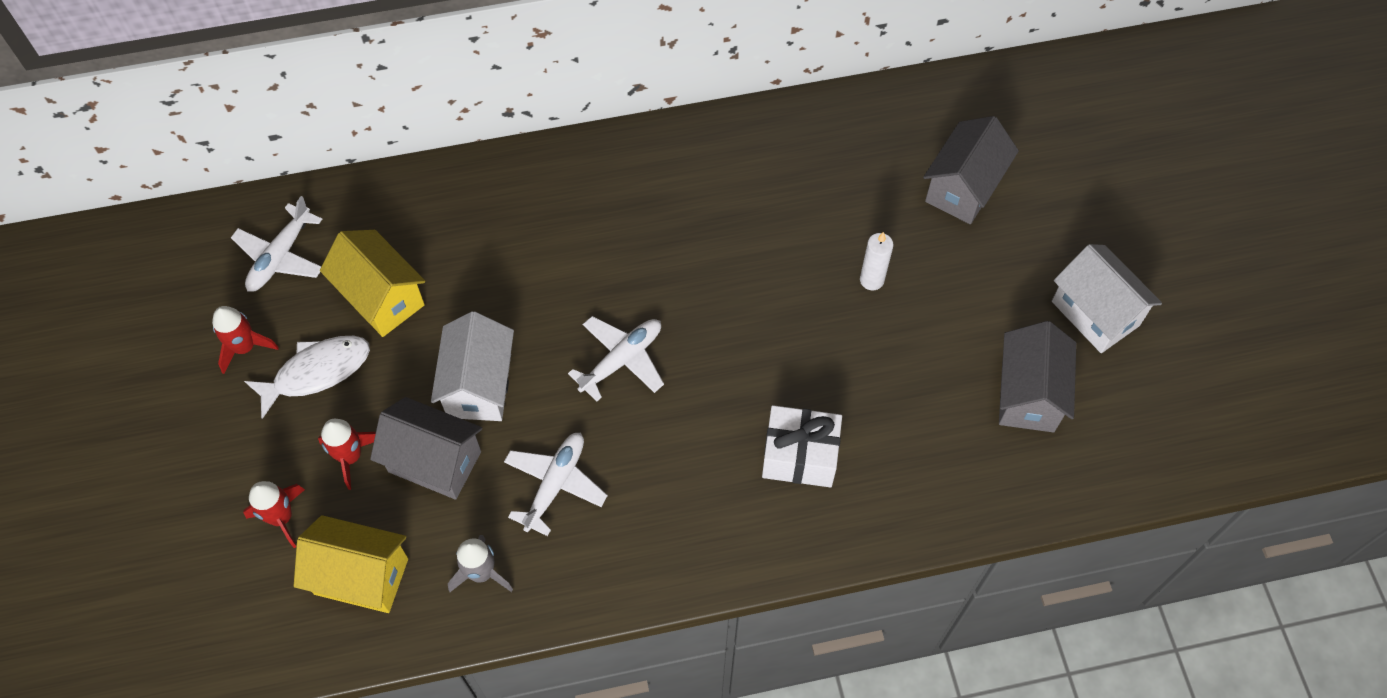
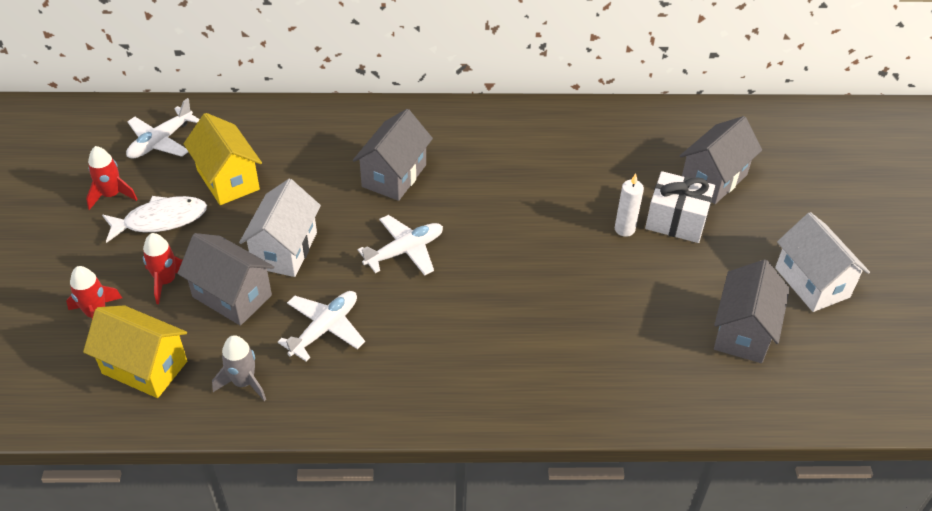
camera: 10 degrees right, 15 degrees down
white gift [762,405,842,487] -> white gift moved to [645,171,715,243]
none -> grey house [353,109,433,201]

